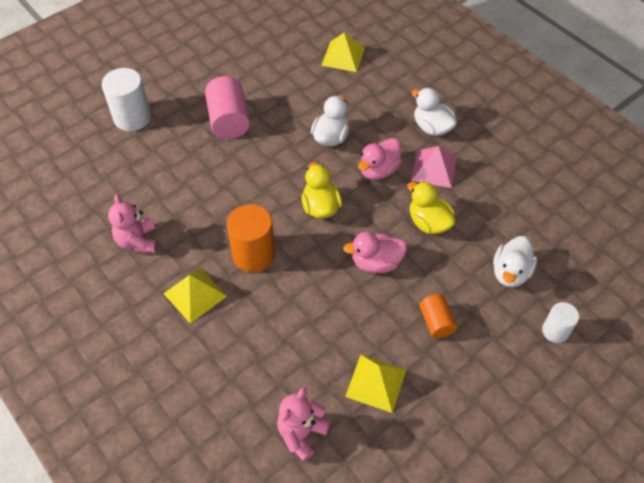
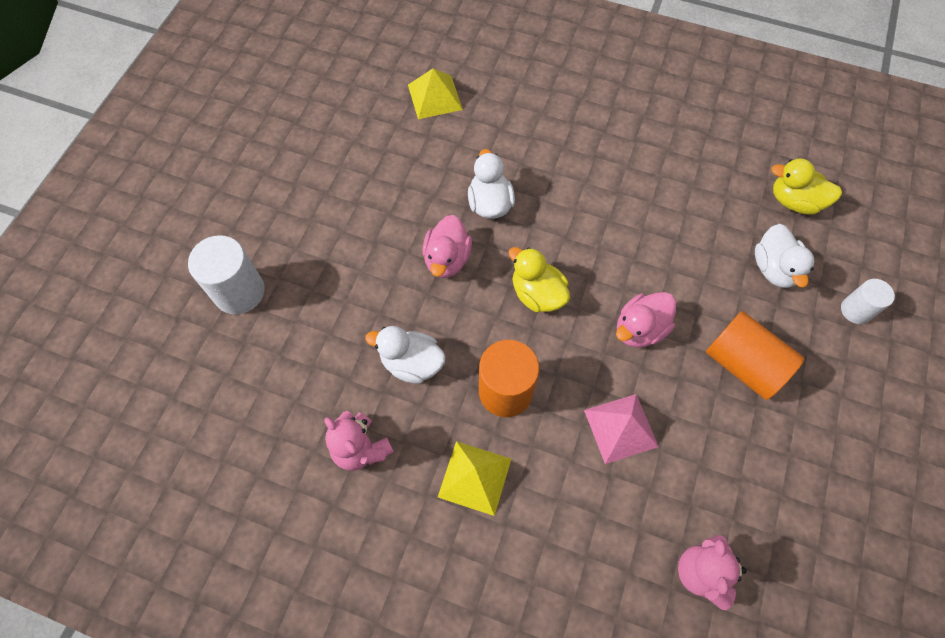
camera: 30 degrees left, 10 degrees up
pink cylinder [205,76,250,139] -> none
yellow pyramid [345,355,406,413] -> none
pink duck [358,138,402,180] -> pink duck moved to [423,215,472,278]
yellow duck [407,181,456,234] -> yellow duck moved to [771,158,842,215]
pink pyramid [411,146,457,188] -> pink pyramid moved to [584,394,659,464]
white duck [412,88,457,136] -> white duck moved to [365,326,445,384]
orange cylinder [419,294,457,339] -> orange cylinder [706,311,804,400], size x1.69

